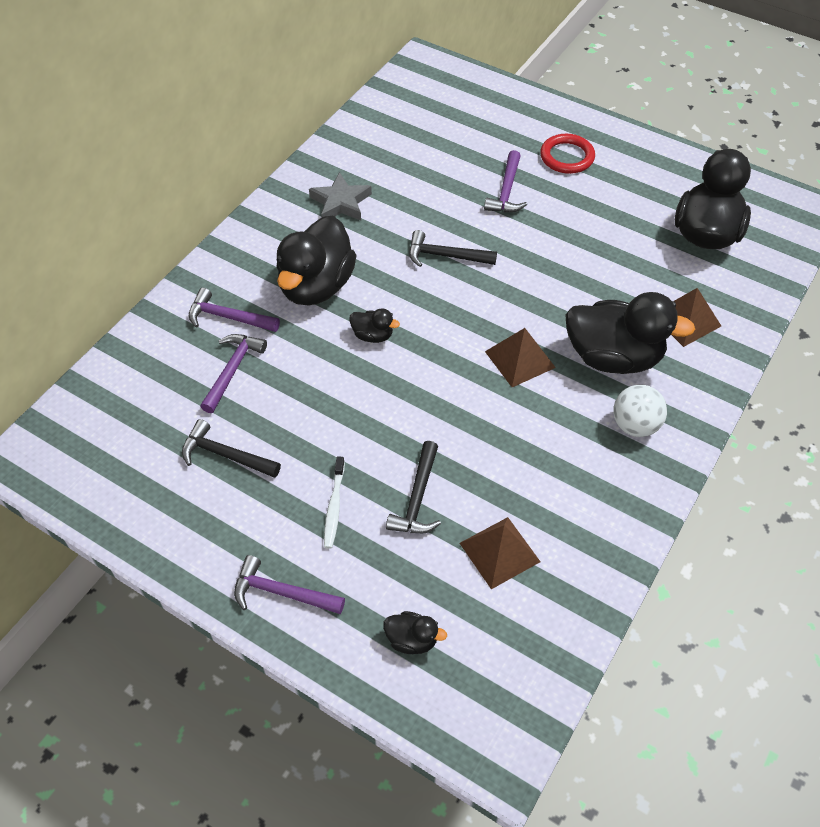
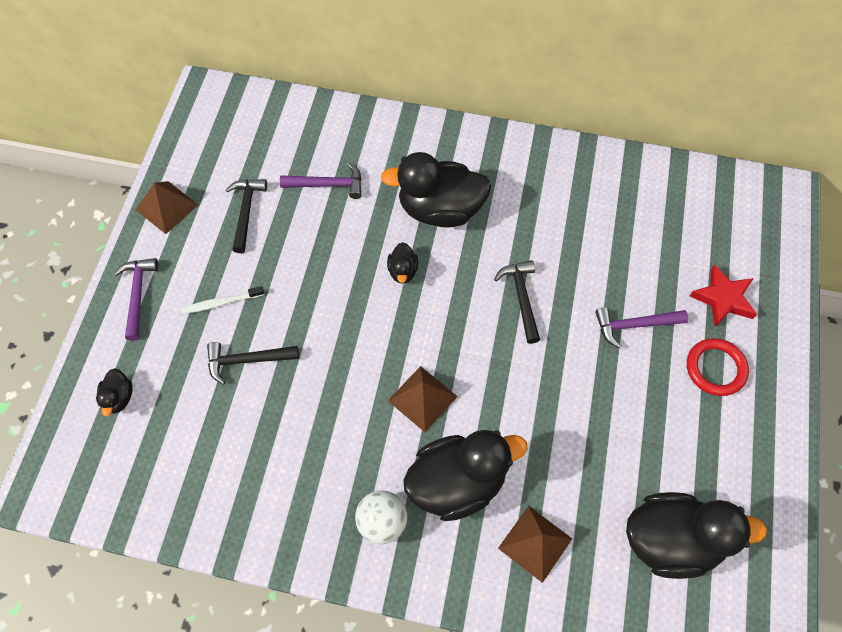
camera: 70 degrees right, 10 degrees up
purple hammer [189,288,280,332] -> none
grey star [309,172,372,220] -> none
brown pyramid [460,517,540,589] -> brown pyramid moved to [136,181,198,234]
black duck [565,292,695,374] -> black duck turned 105 degrees counterclockwise [403,430,527,521]
none -> red star [690,264,757,327]

